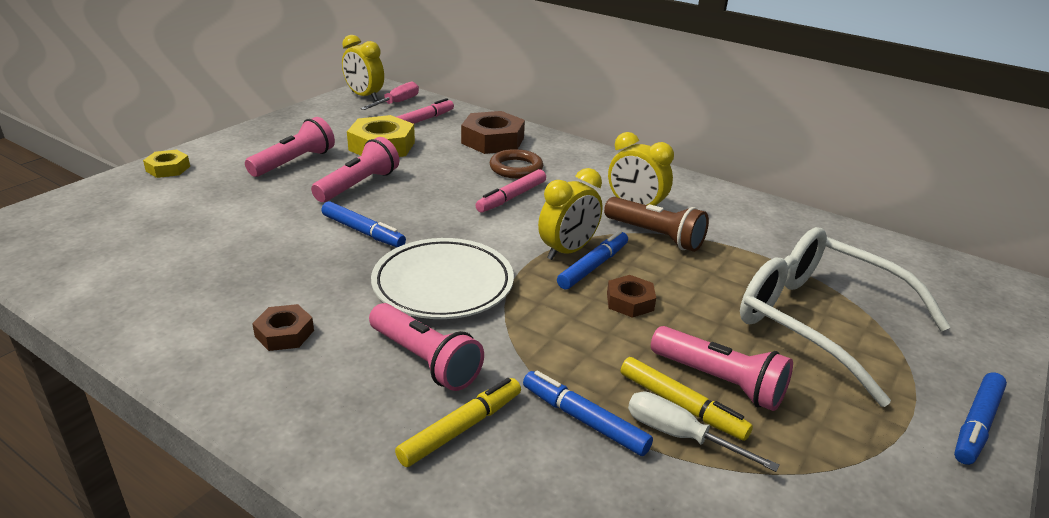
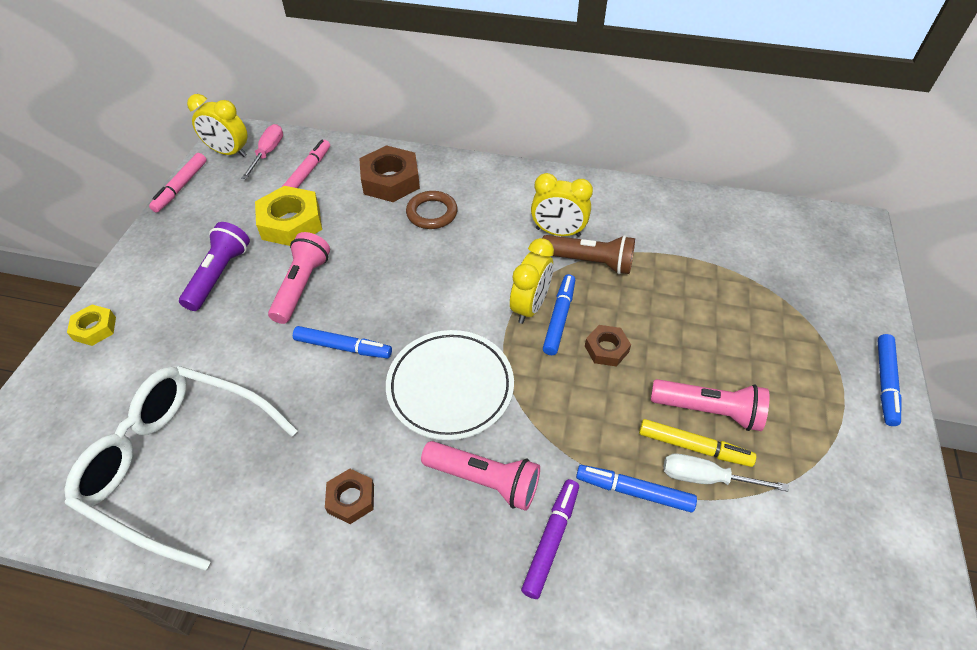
camera: 20 degrees left, 20 degrees up
pink flashlight [245,117,335,177] -> purple flashlight [179,222,250,311]
yellow marker [395,378,521,467] -> purple marker [521,479,579,599]
pink marker [476,169,546,213] -> pink marker moved to [149,153,207,212]
white glasses [740,227,950,407] -> white glasses moved to [64,366,298,571]

